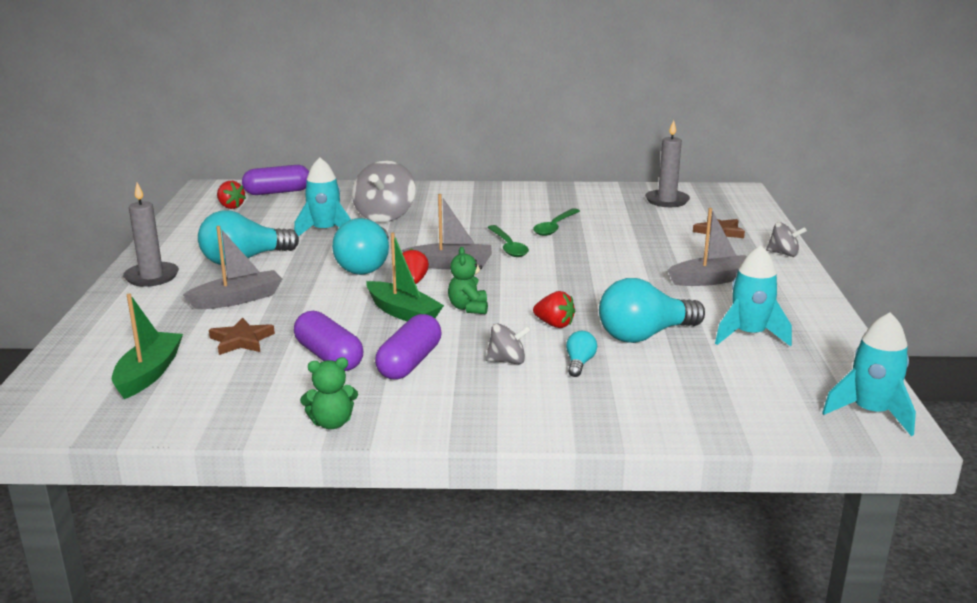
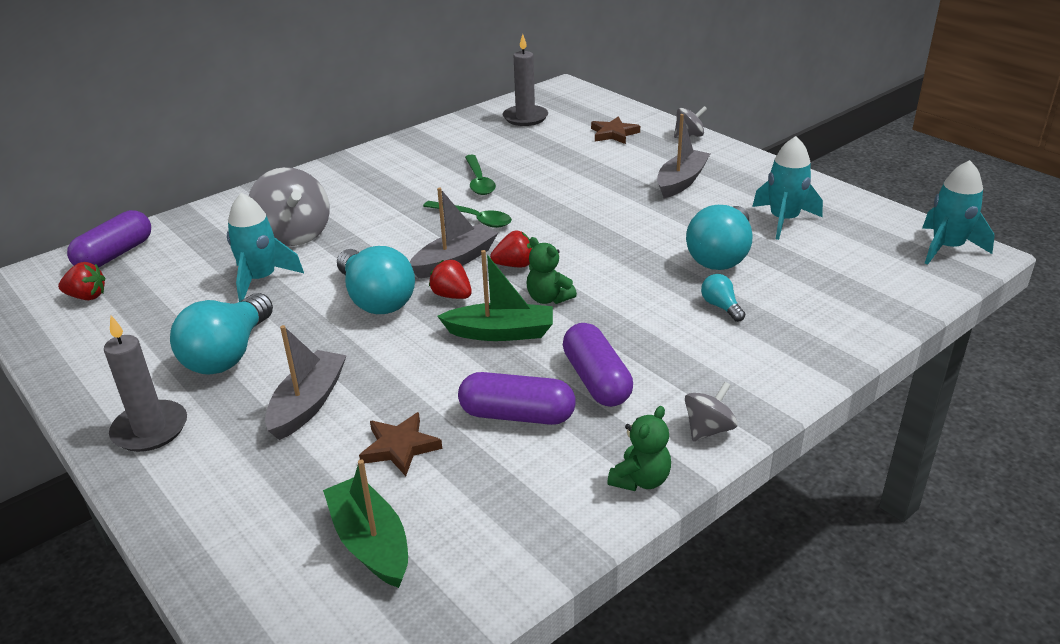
camera: 40 degrees left, 10 degrees up
grey spinning top [486,324,531,364] -> grey spinning top moved to [685,382,738,441]
red strawberry [533,291,575,328] -> red strawberry moved to [490,231,532,267]

